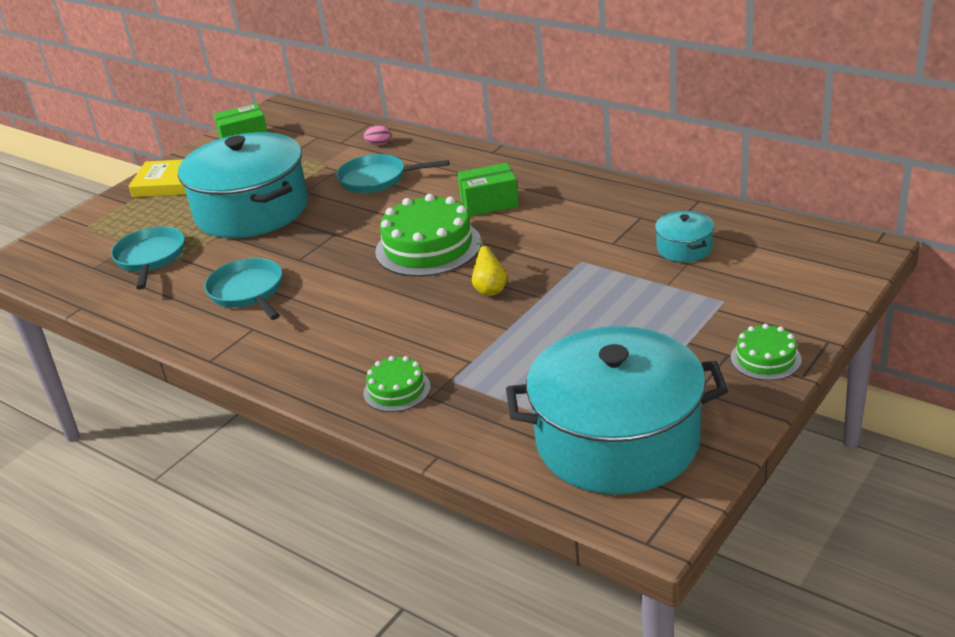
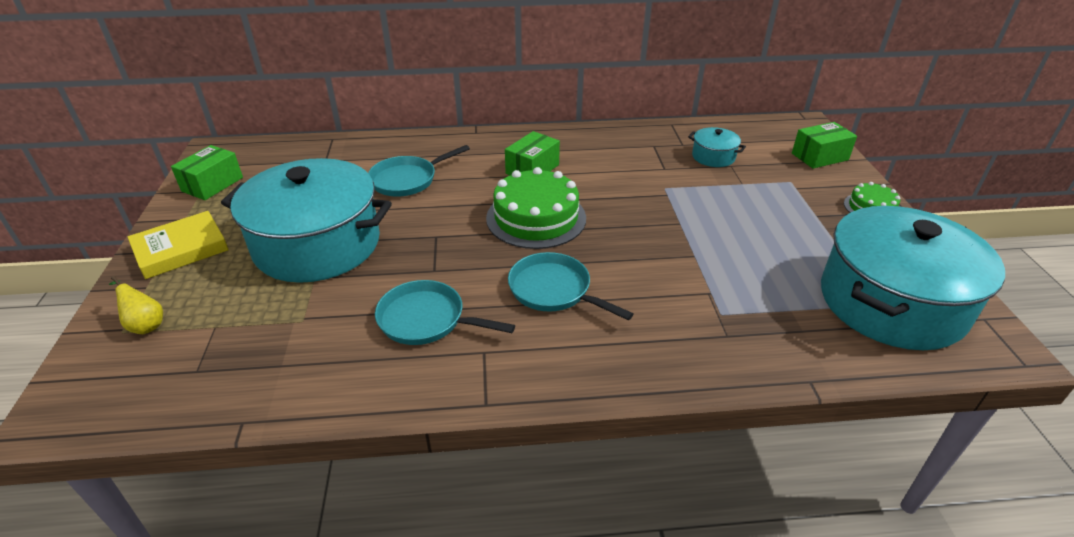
camera: 45 degrees left, 5 degrees up
turquoise pan [111,226,185,289] -> turquoise pan moved to [508,252,633,320]
green cake [363,356,431,412] -> none
pink egg [364,125,391,145] -> none
yellow pear [472,237,507,296] -> yellow pear moved to [109,276,163,334]
none -> green box [792,122,857,169]

